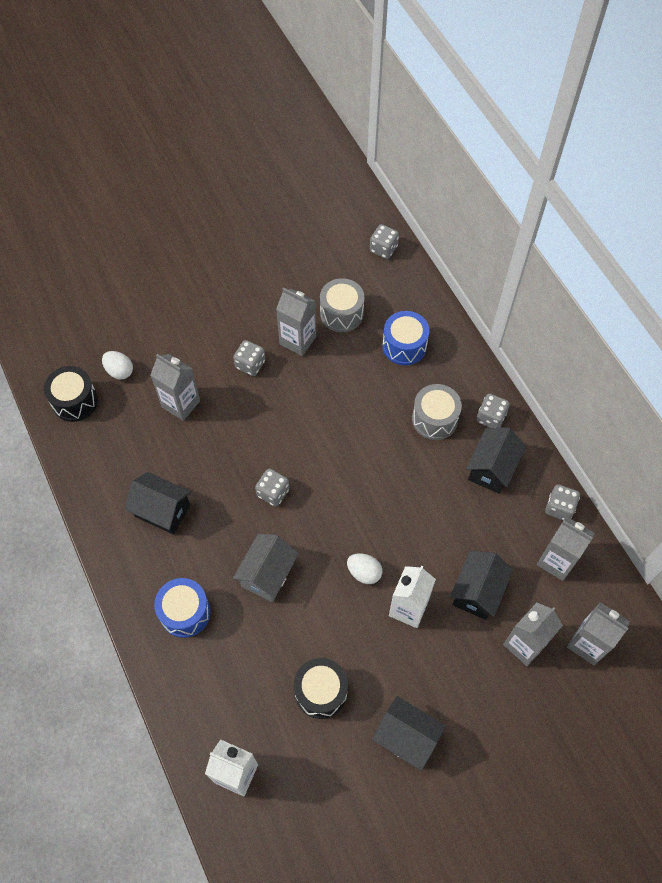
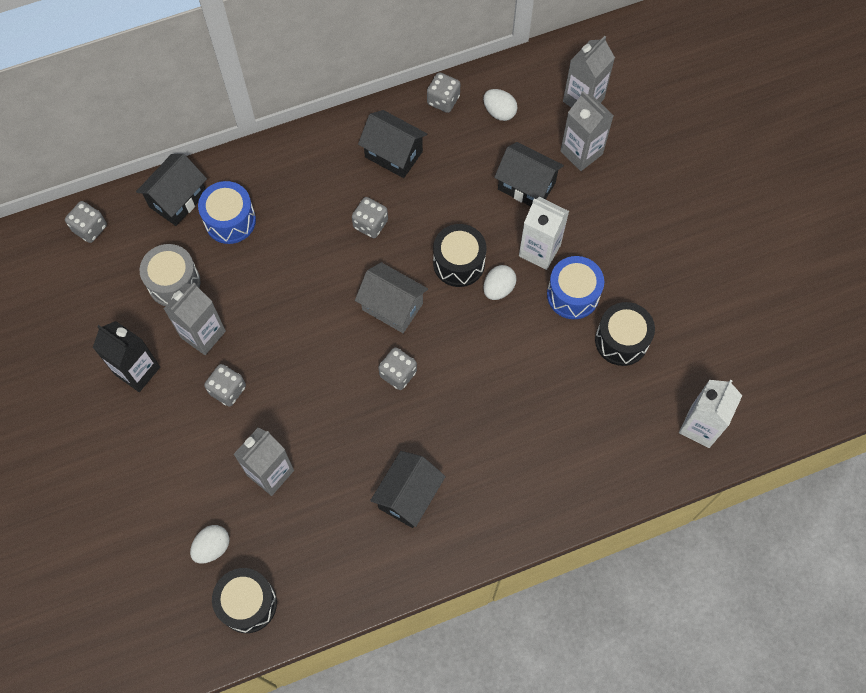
camera: 85 degrees left, 5 degrees up
blue drum [154,578,211,638] -> blue drum moved to [547,256,604,319]
grey house [233,533,299,602] -> grey house moved to [355,262,428,333]
black house [372,696,446,771] -> black house moved to [136,154,207,226]
grey drum [412,384,462,440] -> none
grey dice [477,394,510,428] -> grey dice moved to [352,197,388,238]
grey carton [537,516,595,581] -> white egg [483,89,517,121]
none -> black carton [93,321,160,392]
none -> black drum [433,224,486,287]

